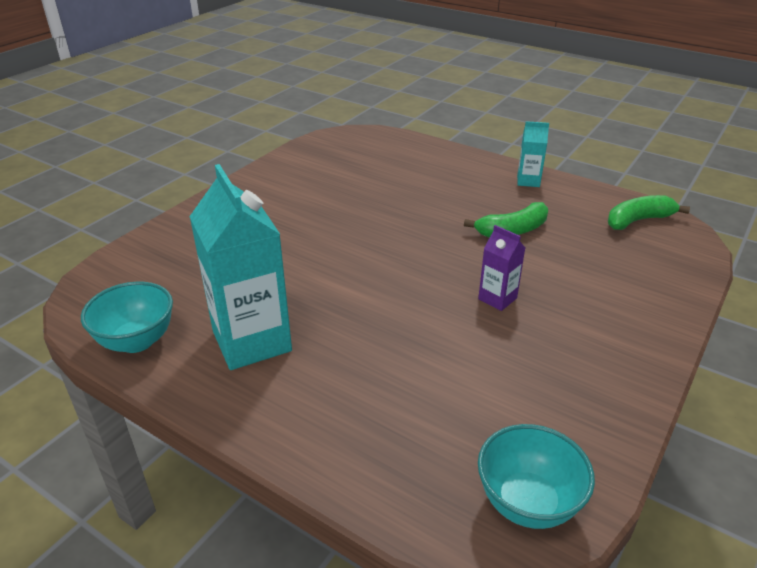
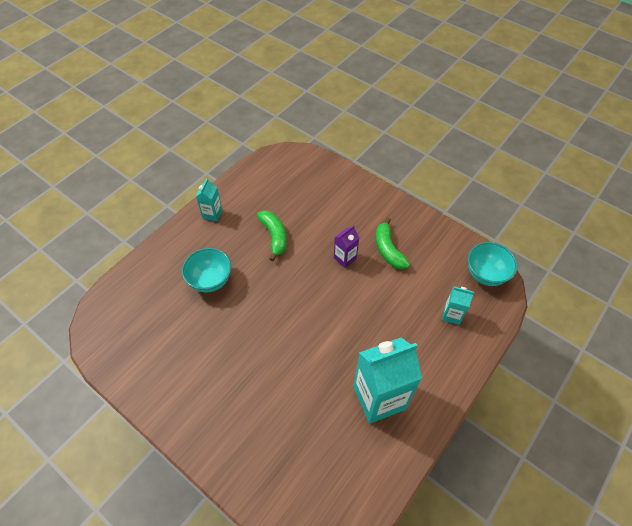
camera: 85 degrees left, 20 degrees up
turquoise bowl [81,282,173,353] -> turquoise bowl moved to [182,248,231,293]
green banana [608,195,690,230] -> green banana moved to [376,217,410,269]
none -> turquoise carton [442,286,474,325]

